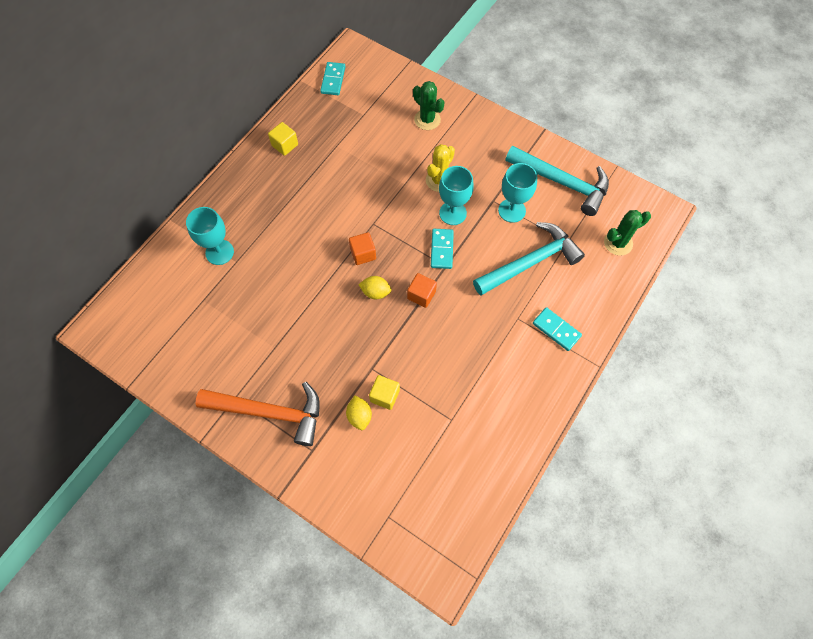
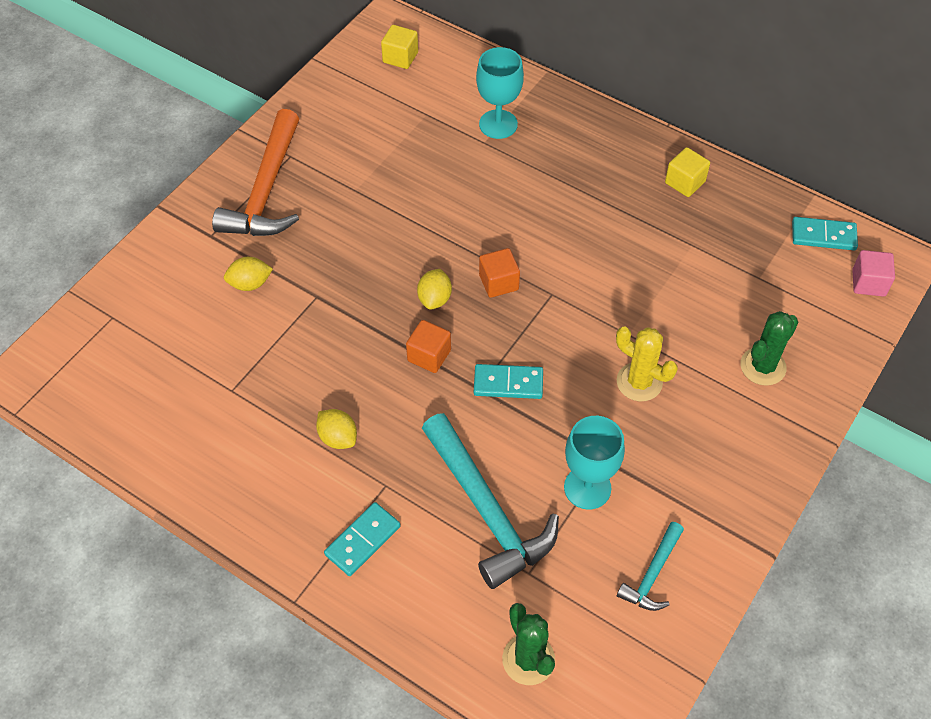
camera: 90 degrees right, 10 degrees down
yellow cube [369,375,400,410] -> yellow cube moved to [381,25,418,69]
turquoise goblet [439,166,474,225] -> none
turquoise hammer [505,146,609,216] -> turquoise hammer [617,522,684,611], size x0.51
none -> yellow lemon [316,409,357,449]
none -> pink cube [852,250,895,297]

